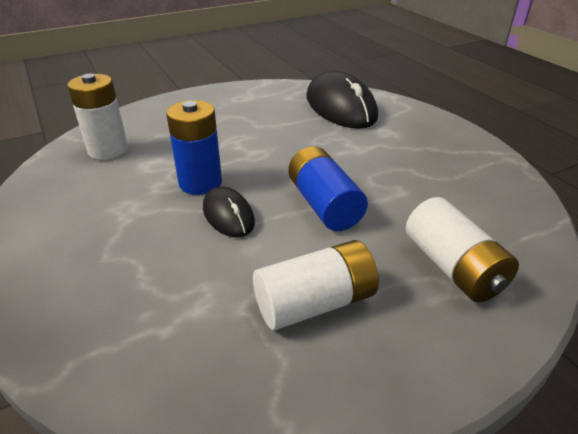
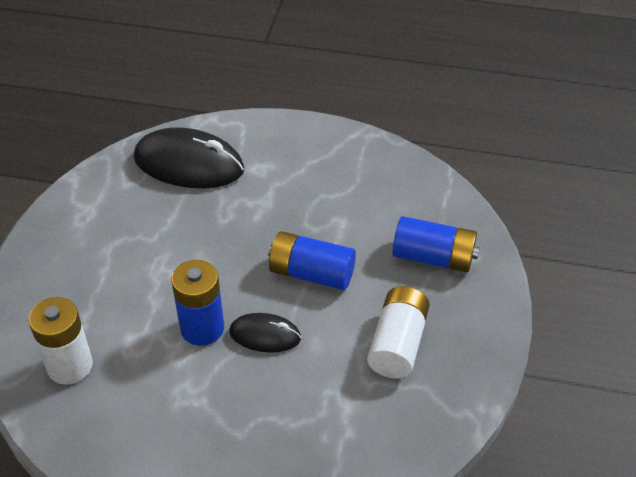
camera: 50 degrees left, 10 degrees up
white battery [406,197,519,302] -> blue battery [392,216,480,272]

